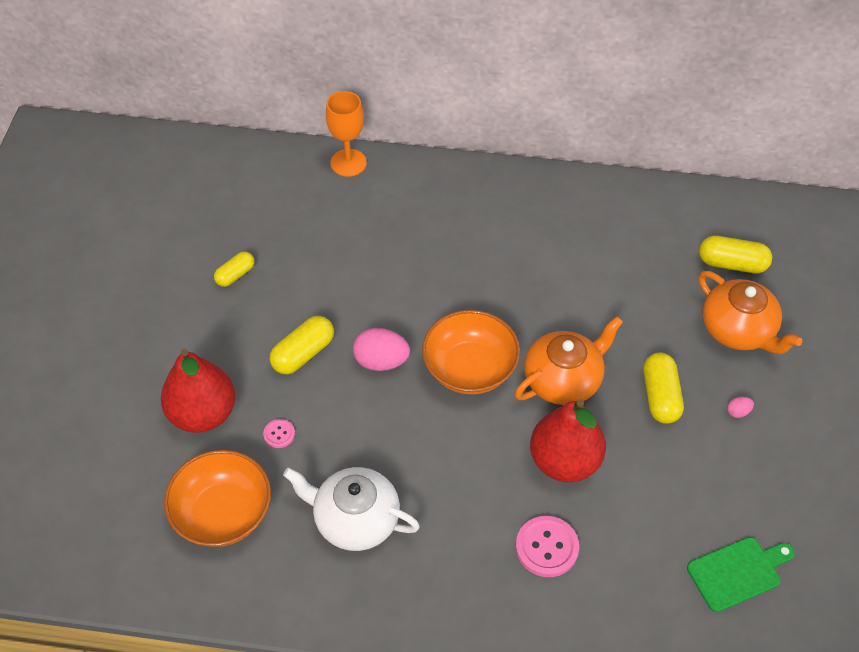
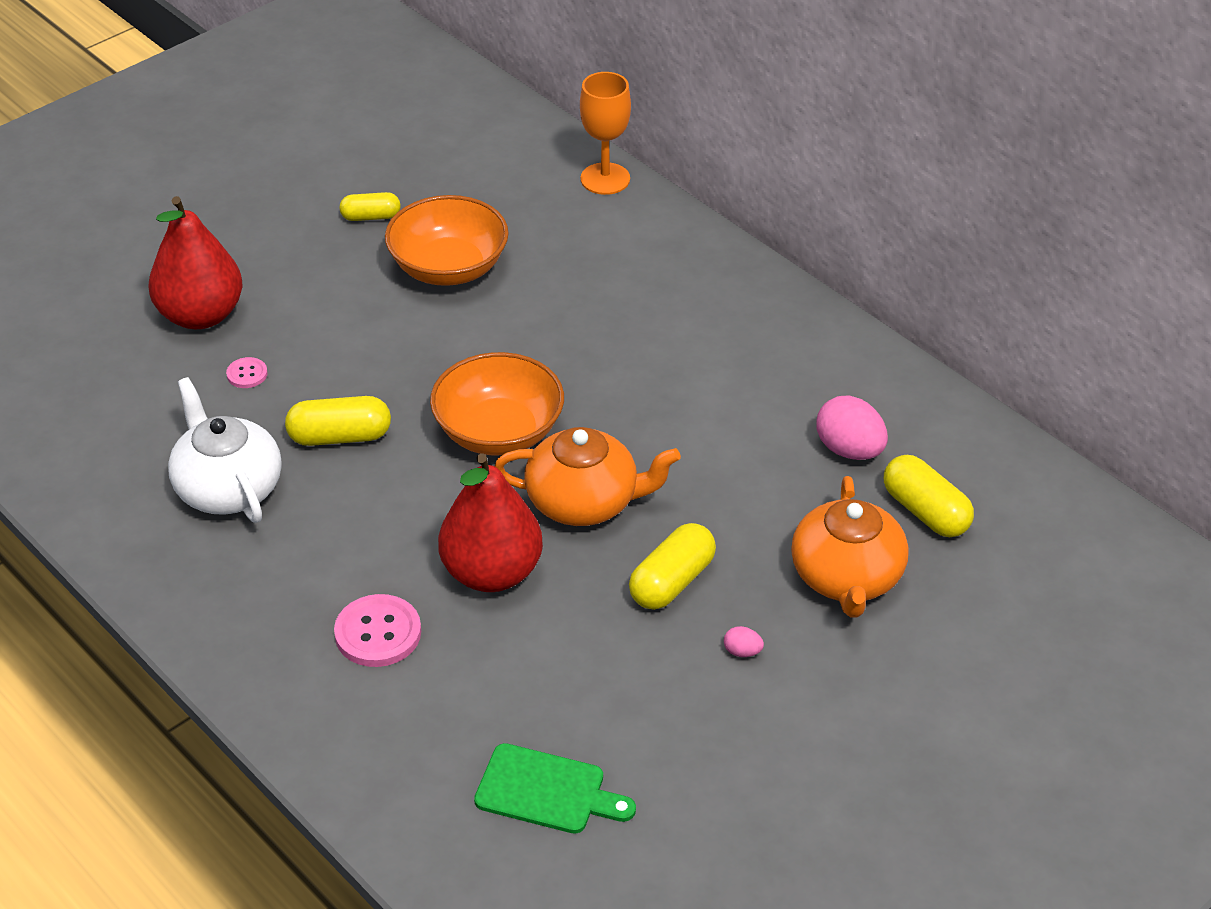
camera: 40 degrees right, 10 degrees down
orange bowl [164,450,271,547] -> orange bowl moved to [385,195,509,286]
yellow capsule [270,316,334,374] -> yellow capsule moved to [285,396,391,446]
pink egg [353,328,410,371] -> pink egg moved to [817,395,888,460]

